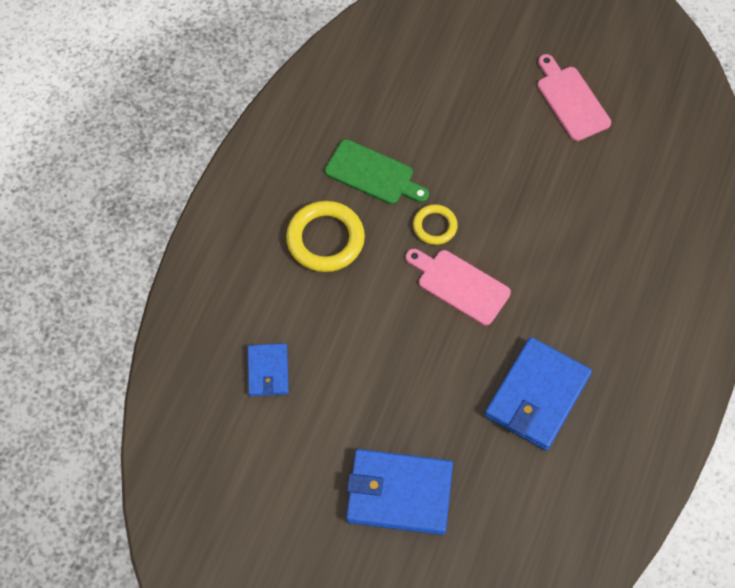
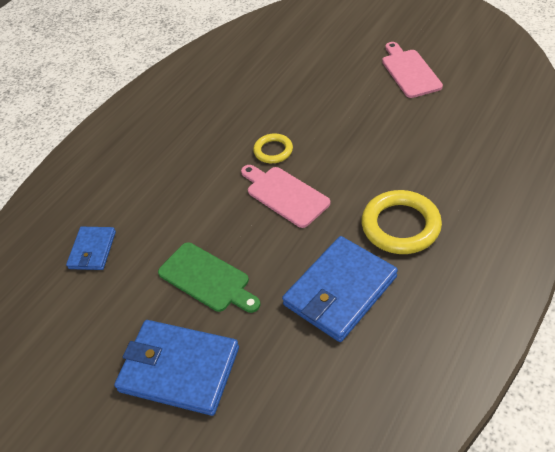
camera: 15 degrees right, 15 degrees down
yellow ring [286,201,365,272] -> yellow ring moved to [362,190,442,254]
green cutting board [325,139,429,204] -> green cutting board moved to [158,242,261,313]

